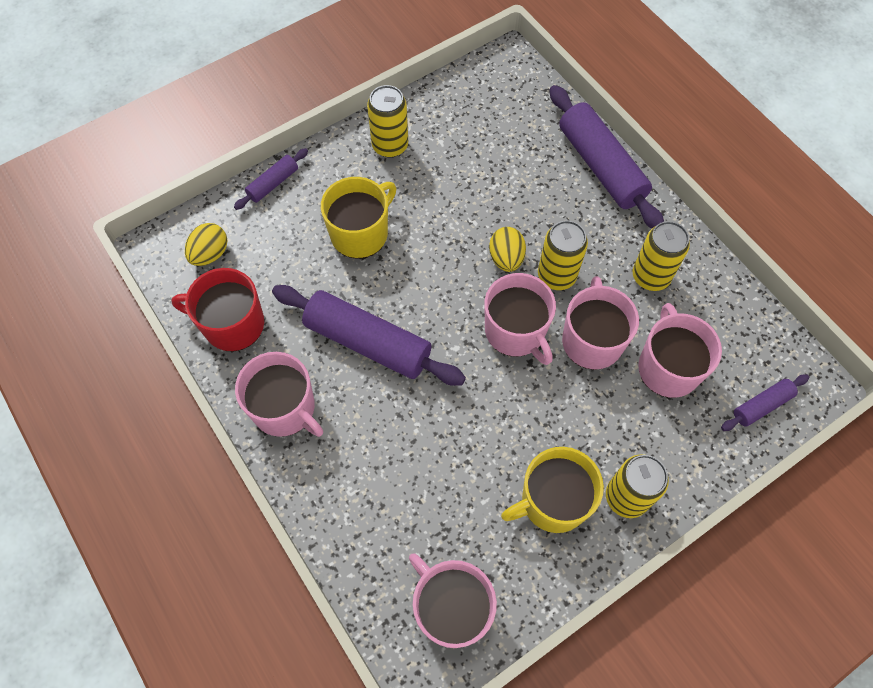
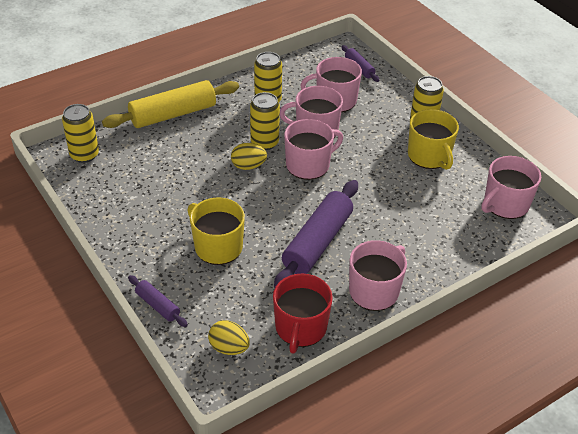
camera: 90 degrees left, 20 degrees down
yellow can [367,85,408,158] -> yellow can moved to [62,104,99,163]
purple rolling pin [549,85,664,229] -> yellow rolling pin [102,80,239,128]

